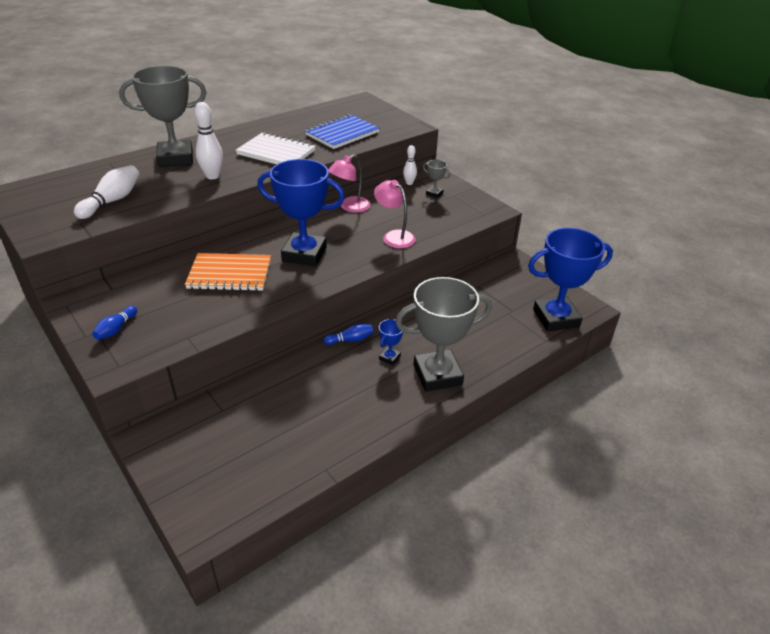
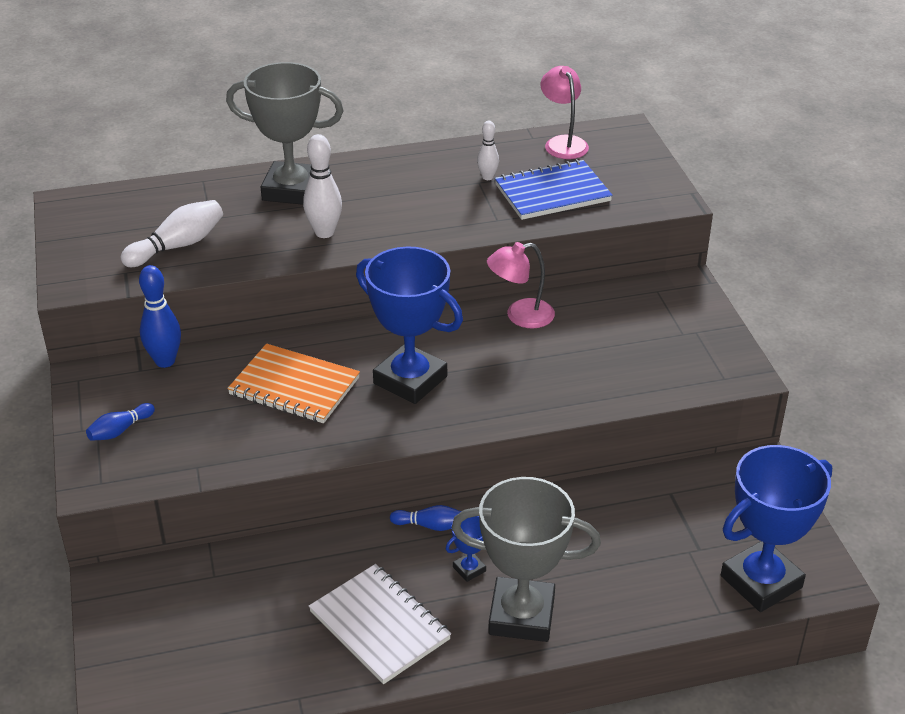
camera: 25 degrees right, 0 degrees up
white notebook [236,132,316,164] -> white notebook moved to [309,564,451,684]
pink lamp [374,180,416,248] -> pink lamp moved to [540,66,589,159]
white bowling pin [403,145,417,185] -> white bowling pin moved to [477,121,499,180]
grey trophy [423,160,451,198] -> none
blue trophy [528,228,613,332] -> blue trophy turned 45 degrees counterclockwise [721,445,832,612]
none -> blue bowling pin [139,265,181,368]

